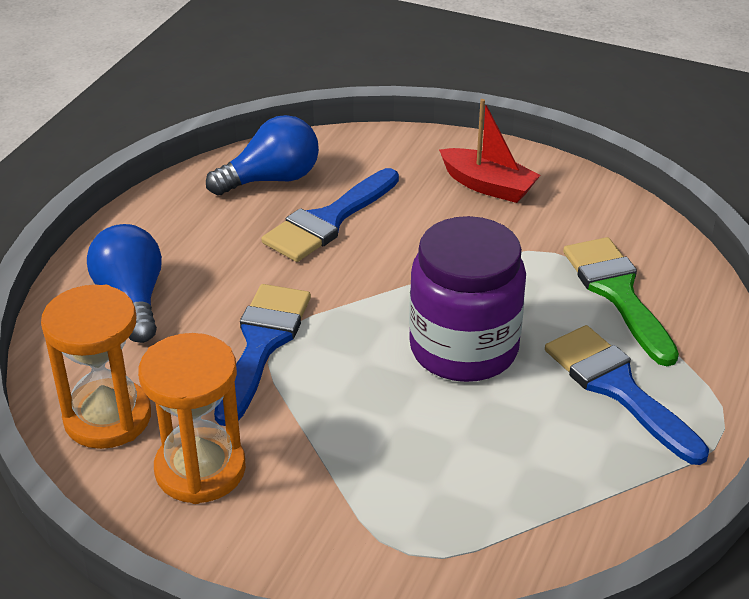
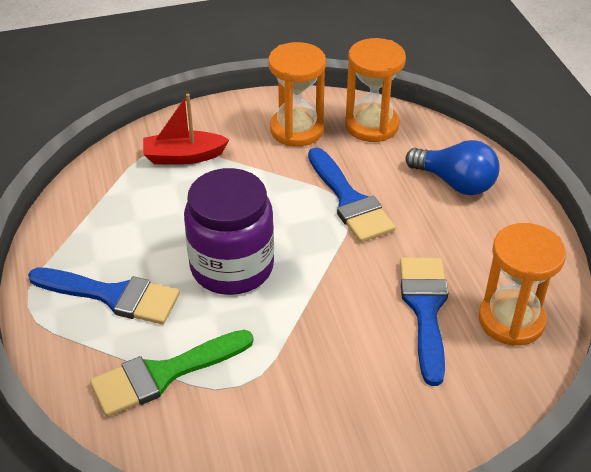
camera: 140 degrees right, 5 degrees up
blue light bulb [206,115,319,195] -> orange hourglass [478,223,566,346]
red boat [439,99,541,203] -> red boat moved to [143,94,229,165]
green brush [563,237,679,366] -> green brush turned 120 degrees clockwise [90,330,254,417]

